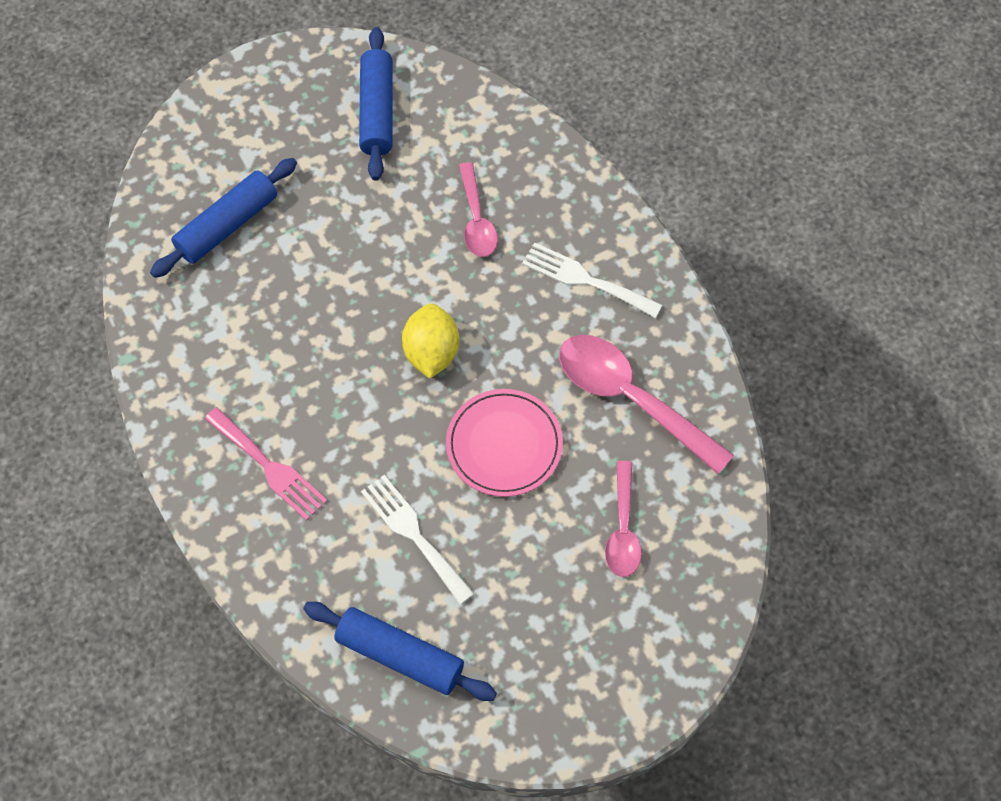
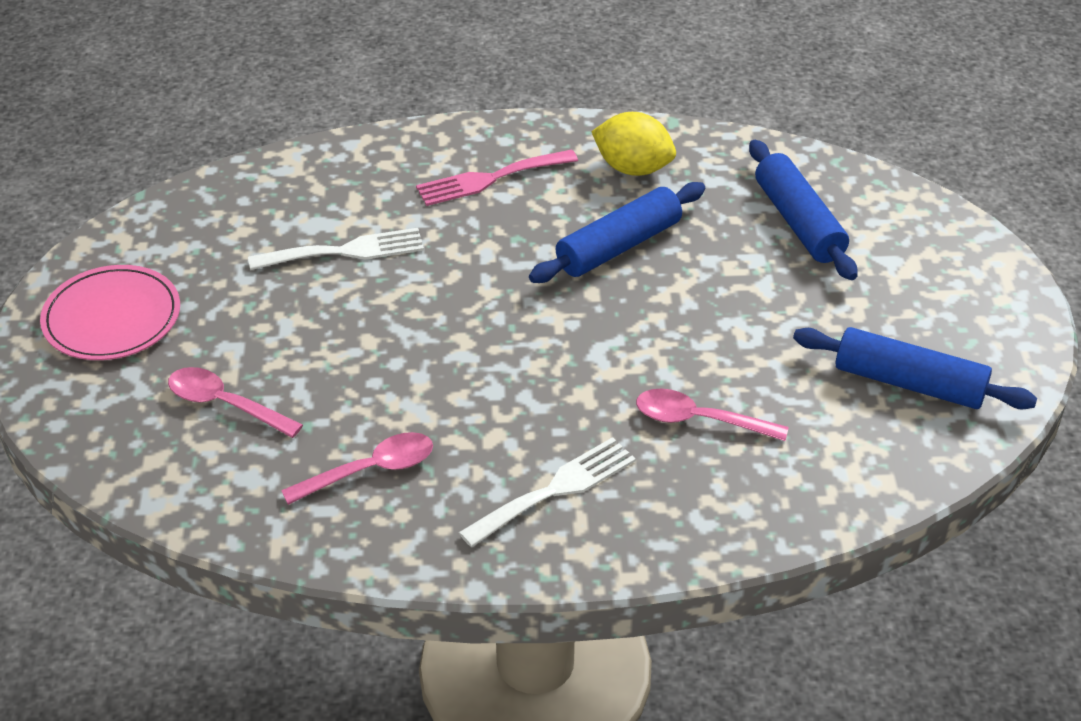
camera: 115 degrees right, 20 degrees down
blue rolling pin [303,602,497,701] -> blue rolling pin moved to [529,182,705,283]
yellow lemon [402,303,459,379] -> yellow lemon moved to [591,112,676,176]
pink plate [446,389,563,497] -> pink plate moved to [40,265,180,360]
pink spoon [559,335,734,475] -> pink spoon [281,432,433,505], size x0.59

